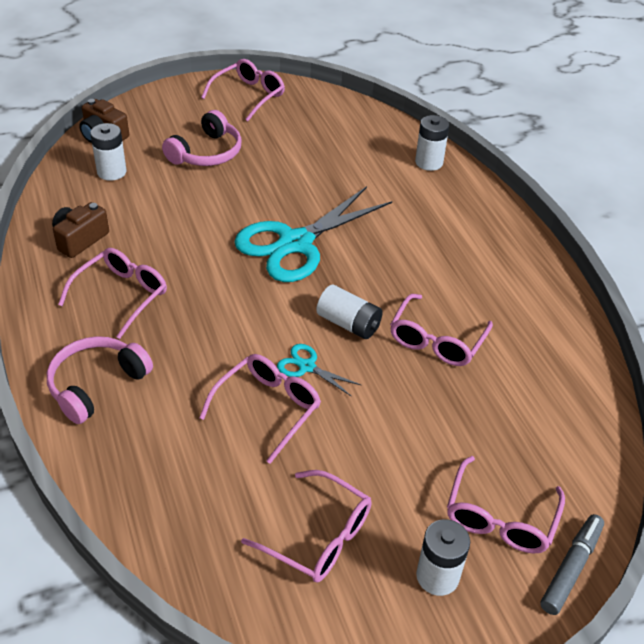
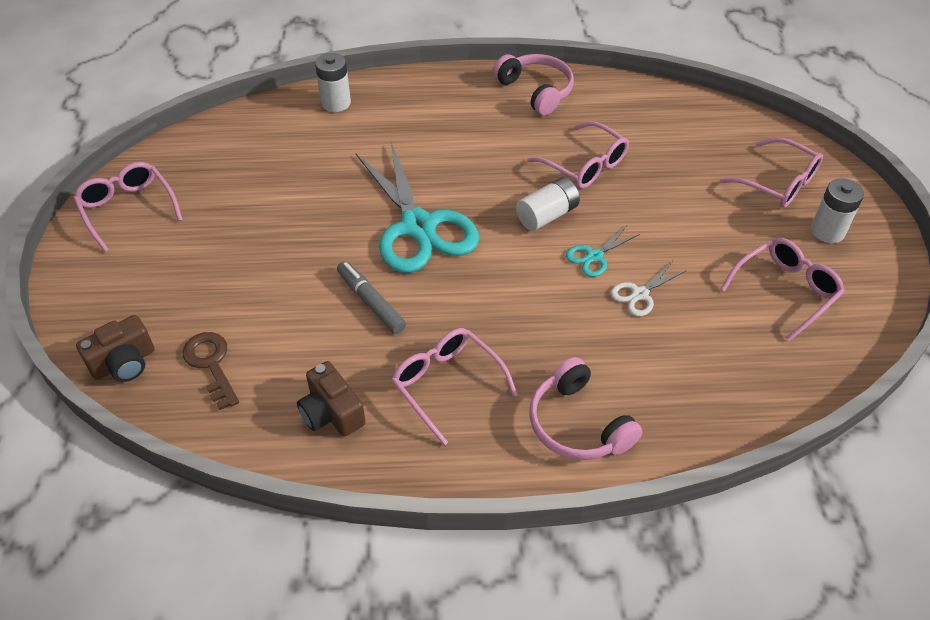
camera: 70 degrees left, 5 degrees up
white battery [90,123,126,181] -> brown key [183,332,239,410]
pink headphones [162,110,242,166] -> pink headphones moved to [493,54,574,115]
pink glasses [199,354,321,464] -> white scissors [610,262,687,316]
grey marker [540,514,604,615] -> grey marker moved to [337,261,406,334]

